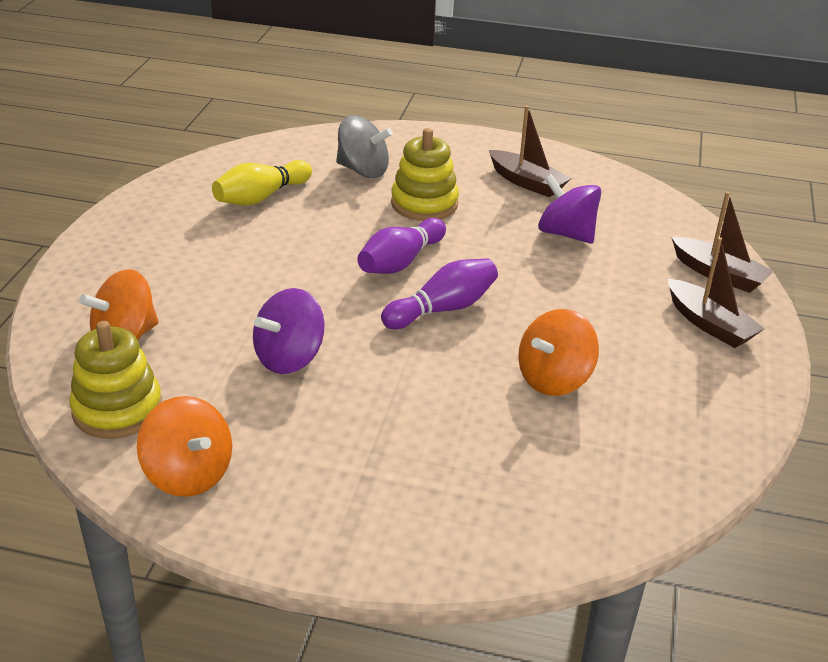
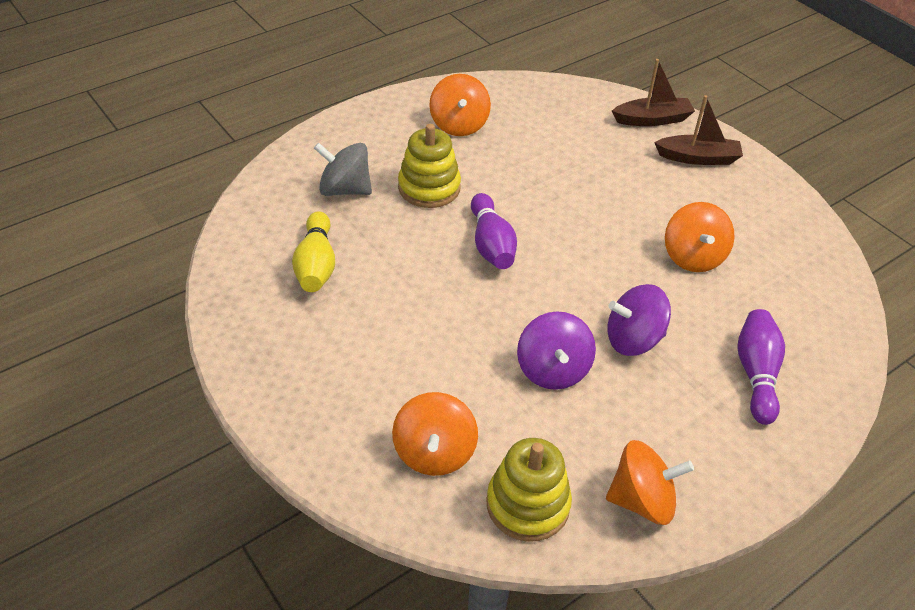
camera: 50 degrees left, 10 degrees up
grey spinning top [336,115,393,178] -> grey spinning top turned 135 degrees counterclockwise [314,143,372,196]
purple bowling pin [381,258,498,329] -> purple bowling pin moved to [737,309,785,425]
brown boat [489,105,571,198] -> orange spinning top [429,74,491,136]
purple spinning top [538,174,601,244] -> purple spinning top moved to [607,284,671,356]

